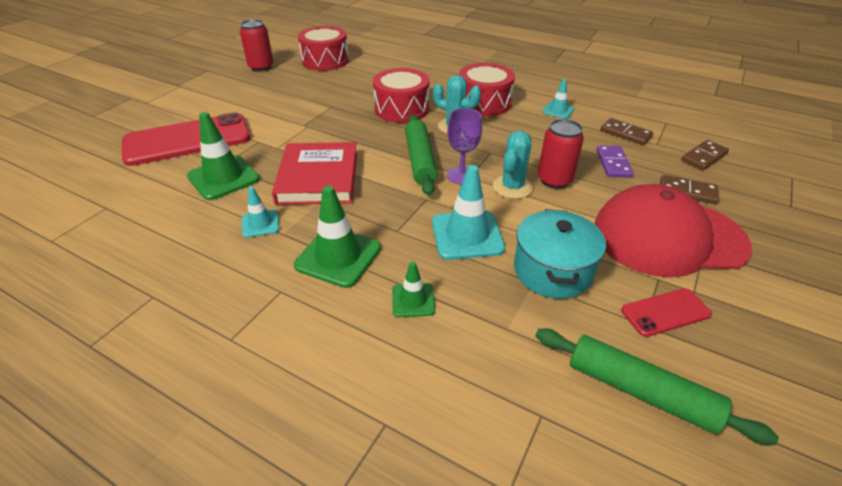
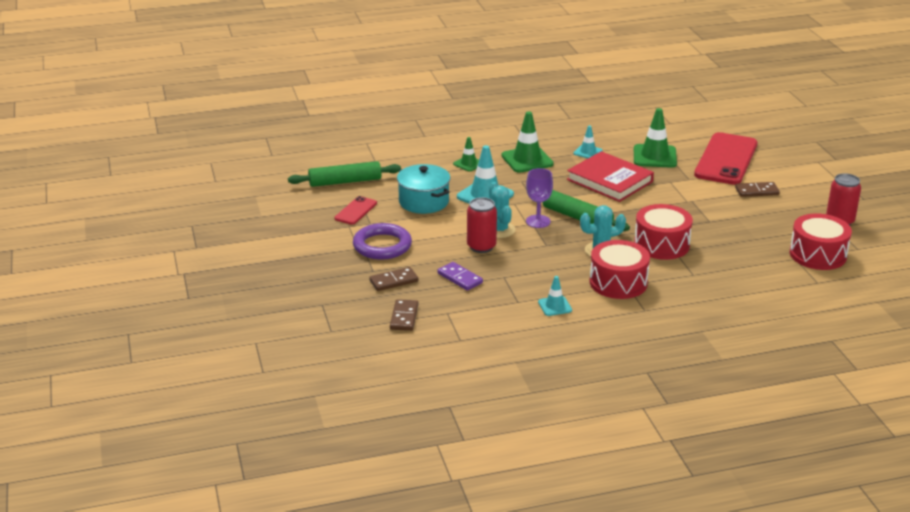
camera: 135 degrees right, 10 degrees down
red cap [594,184,752,277] -> purple ring [353,223,412,260]
brown domino [600,118,653,145] -> brown domino moved to [735,182,780,197]

